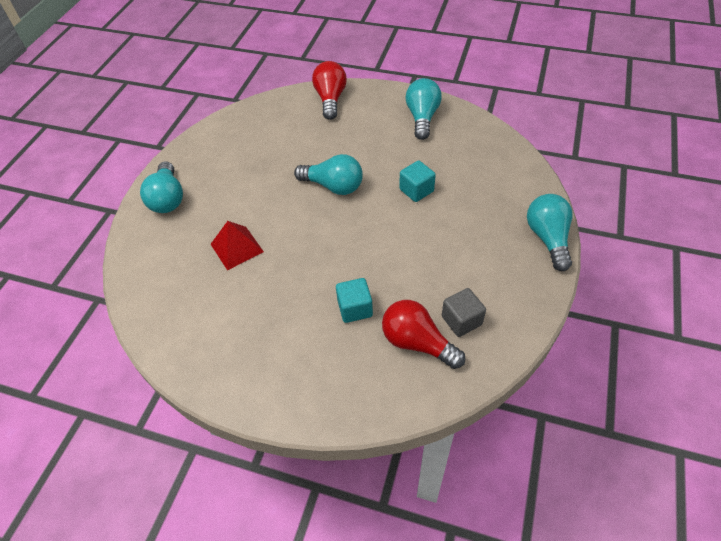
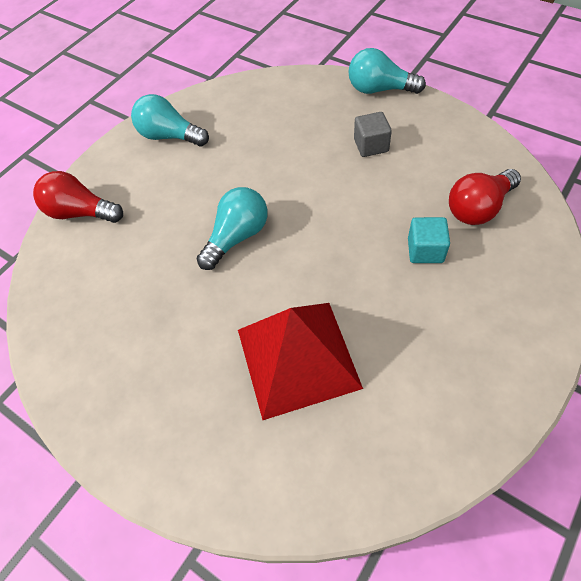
camera: 70 degrees left, 5 degrees up
turquoise light bulb [140,161,183,213] -> none
red pyramid [211,221,264,271] -> red pyramid [238,303,363,420], size x1.85
turquoise cube [399,160,436,202] -> none
grey cube [442,288,486,337] -> grey cube moved to [354,112,392,157]

